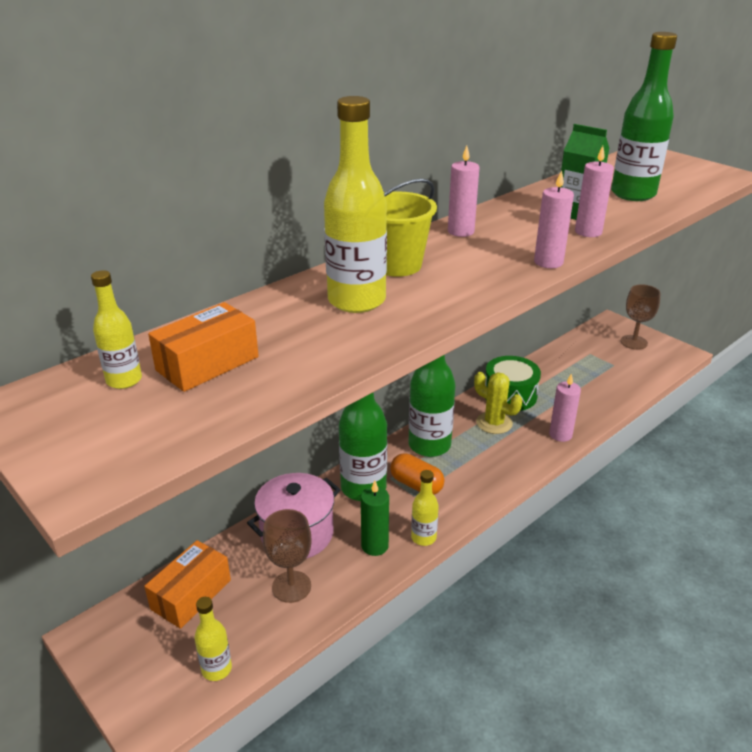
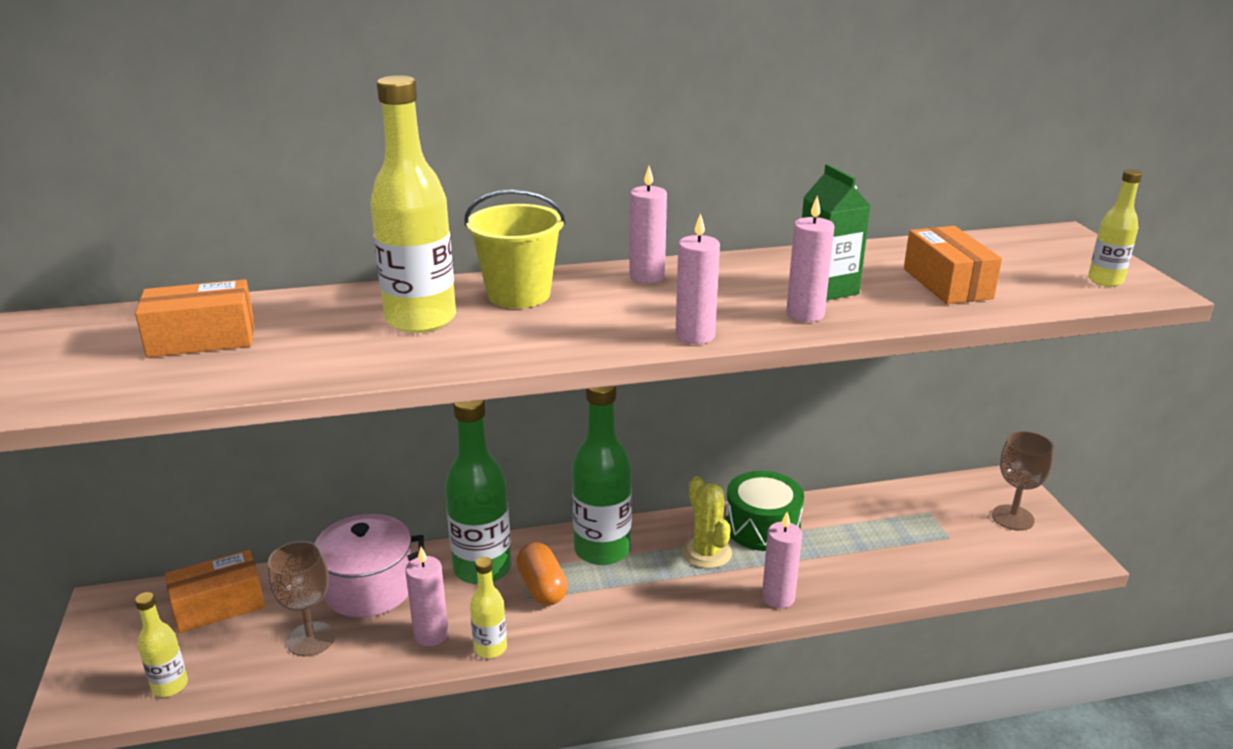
camera: 30 degrees right, 5 degrees down
yellow bottle [91,270,142,389] -> yellow bottle moved to [1088,169,1142,287]
green candle [361,481,389,556] -> pink candle [405,547,449,646]
green bottle [611,32,677,201] -> orange box [904,226,1002,304]

